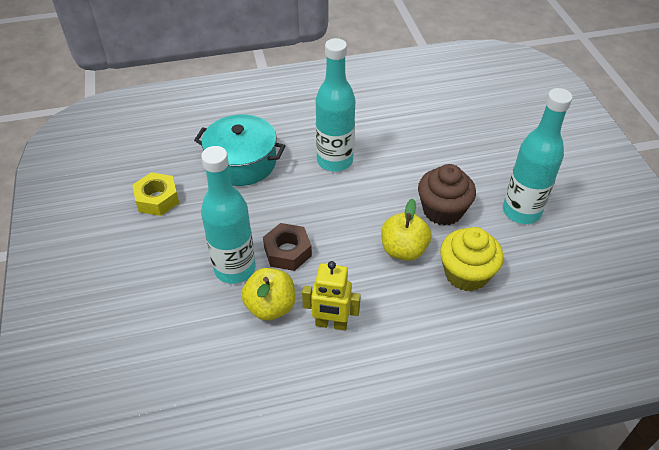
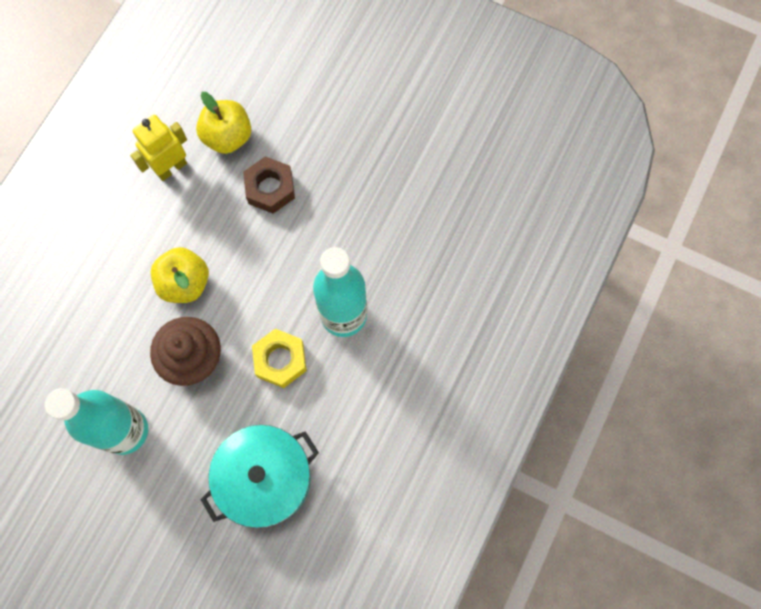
camera: 130 degrees right, 25 degrees up
yellow nut [132,173,179,216] -> yellow nut moved to [252,329,307,388]
turquoise pot [194,114,285,186] -> turquoise pot moved to [200,425,319,528]
turquoise bottle [201,146,256,284] -> none
yellow cupcake [440,227,504,291] -> none

